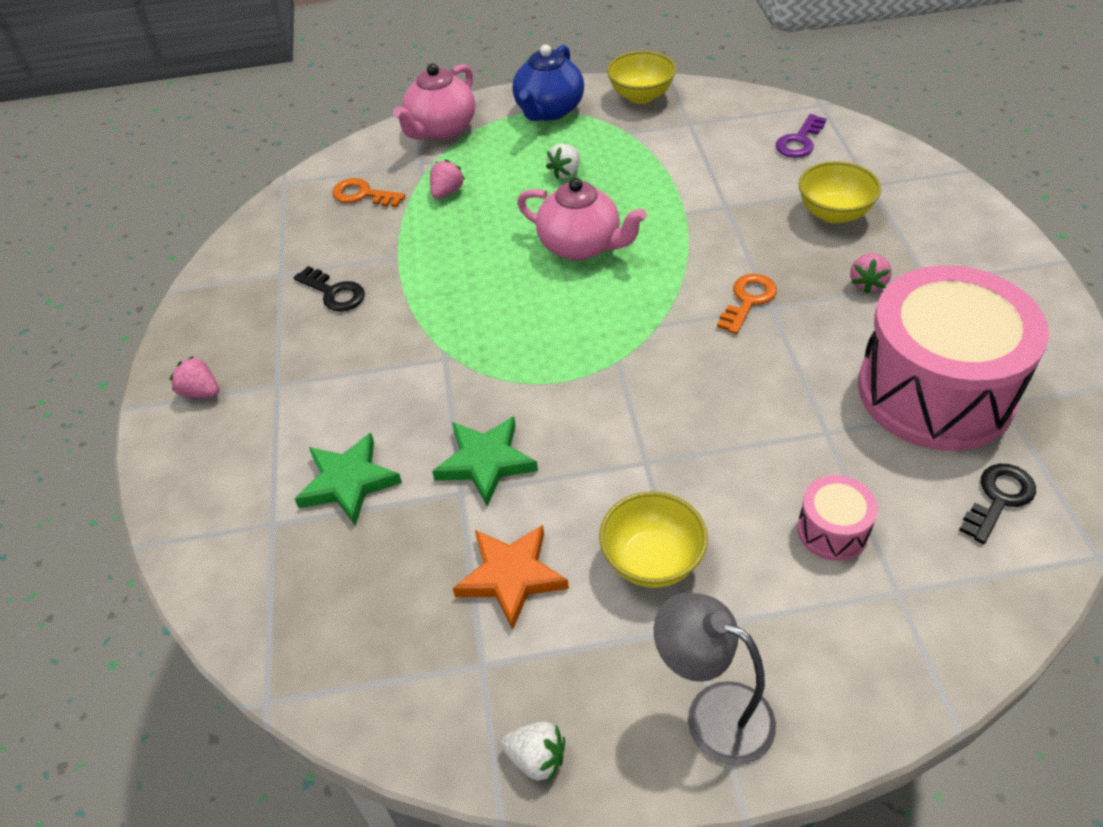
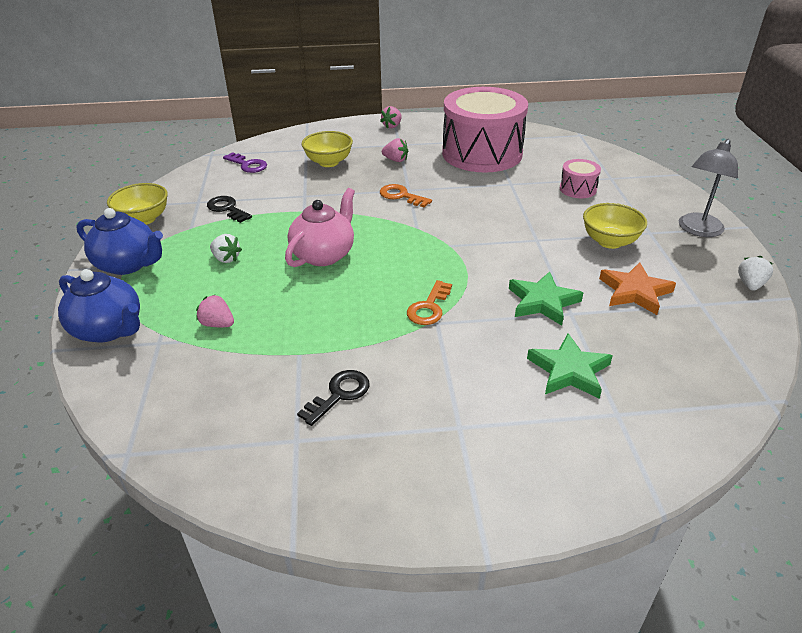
camera: 90 degrees left, 10 degrees down
pink strawberry [170,356,219,398] -> pink strawberry moved to [380,106,402,128]
orange key [332,178,406,207] -> orange key moved to [407,280,452,325]
pink teapot [393,64,475,140] -> blue teapot [58,269,140,342]
black key [959,464,1036,544] -> black key moved to [207,196,252,223]

